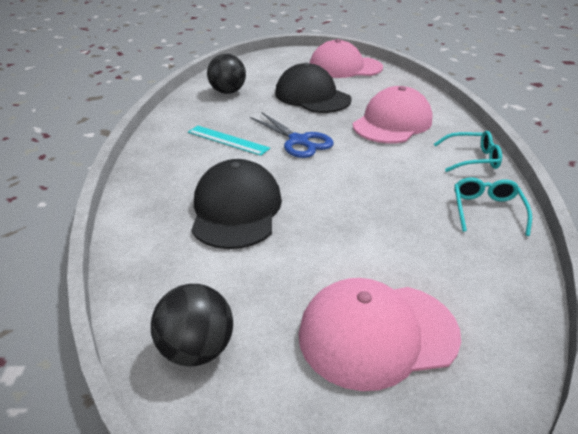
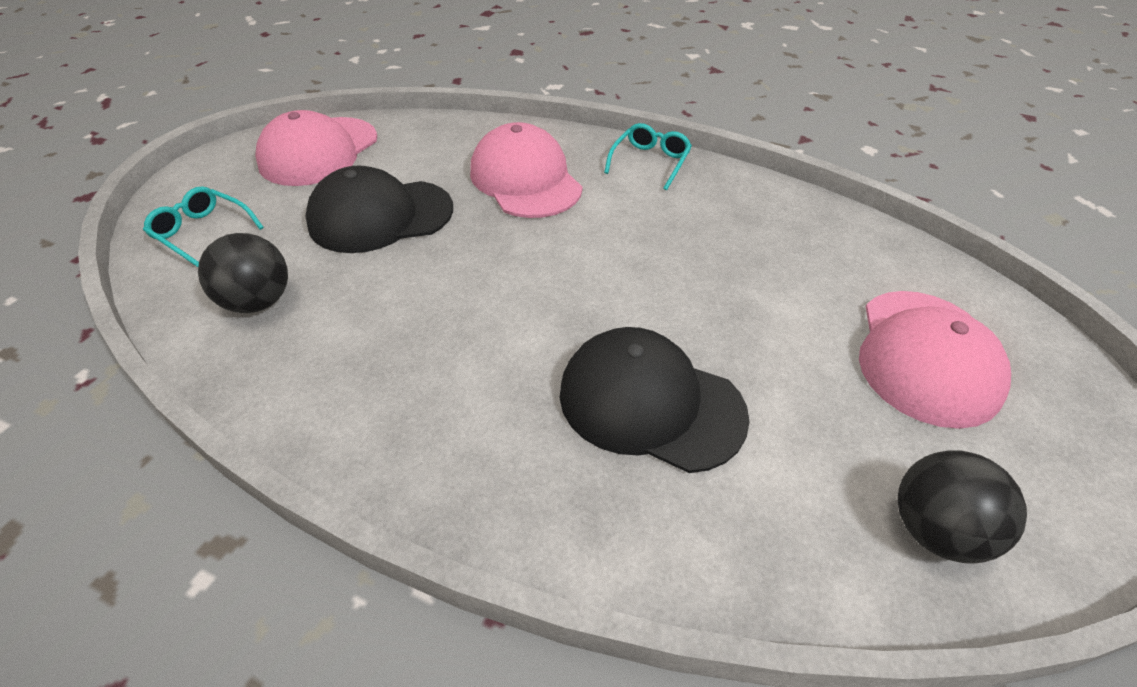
camera: 65 degrees left, 10 degrees up
turquoise ruler [188,126,270,156] -> none
blue scissors [250,112,334,158] -> none
turquoise glasses [454,177,532,236] -> turquoise glasses moved to [143,186,264,267]

